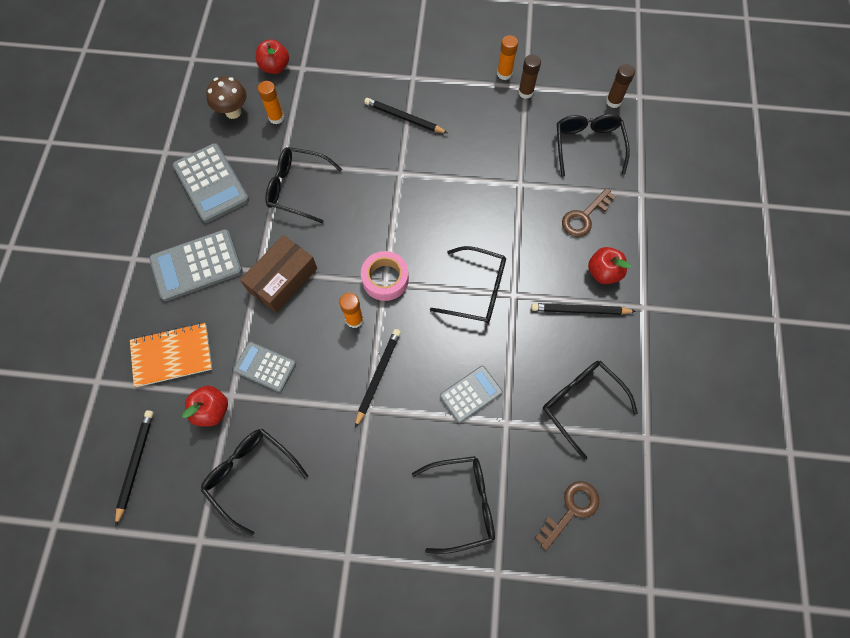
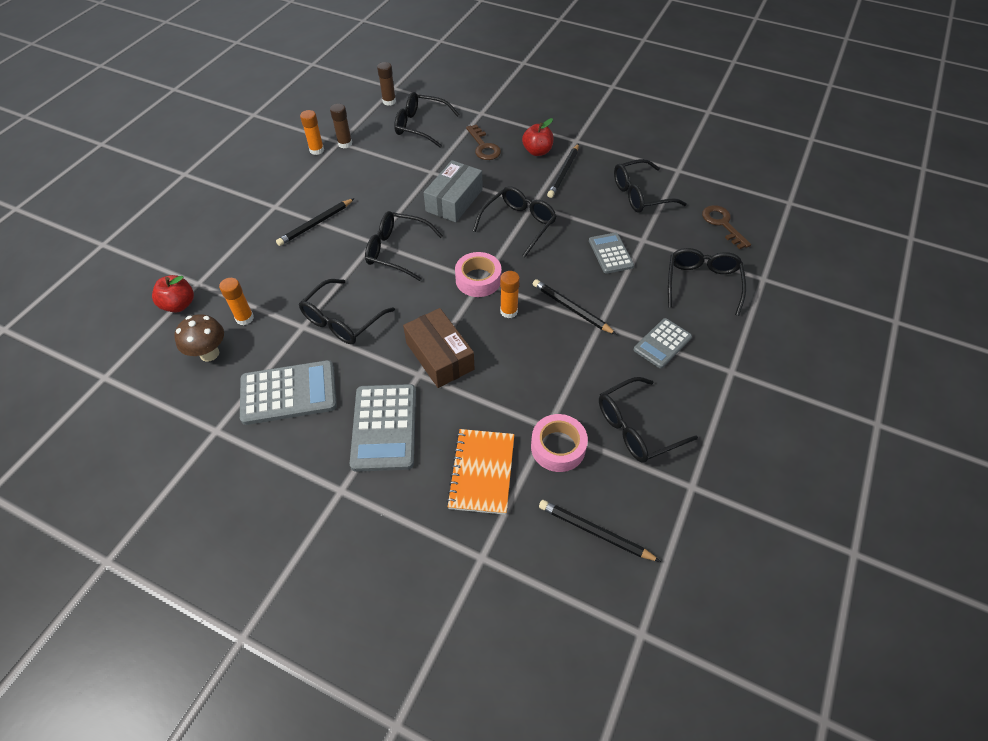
camera: 70 degrees left, 15 degrees down
red apple [182,385,228,426] -> pink tape [531,414,588,472]
grey calculator [233,342,296,392] -> grey calculator moved to [634,318,692,368]
none -> black glasses [365,211,443,281]
none -> grey box [424,160,483,222]

